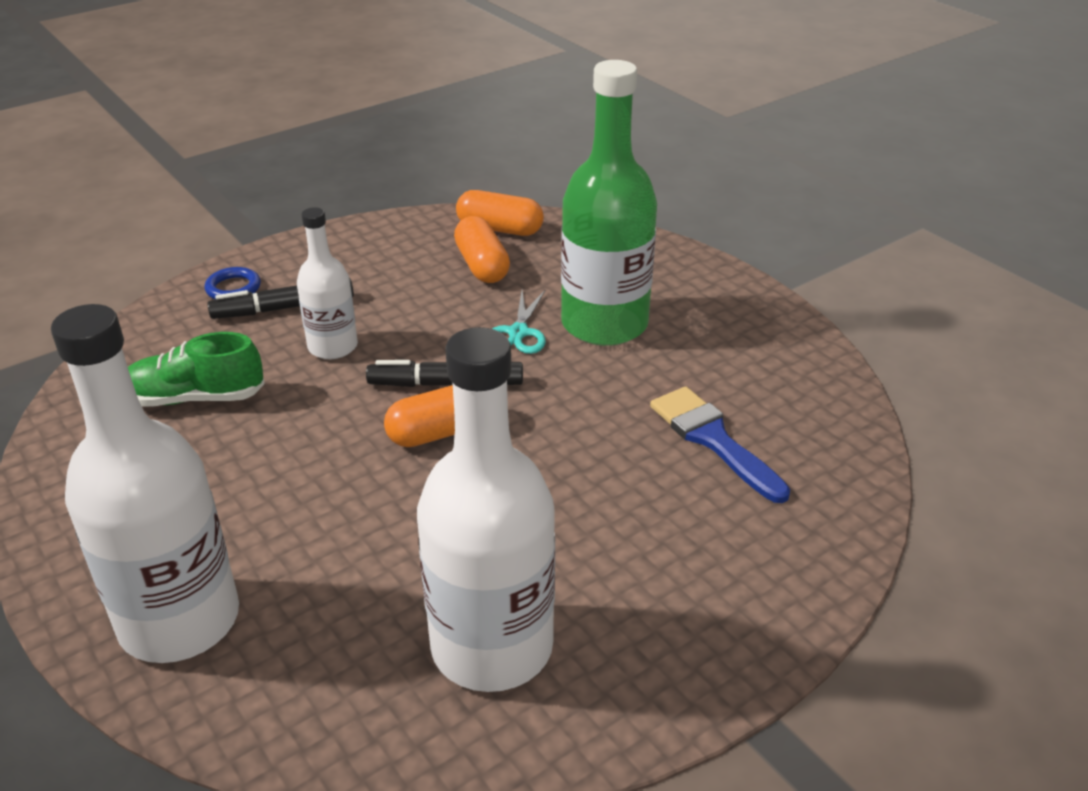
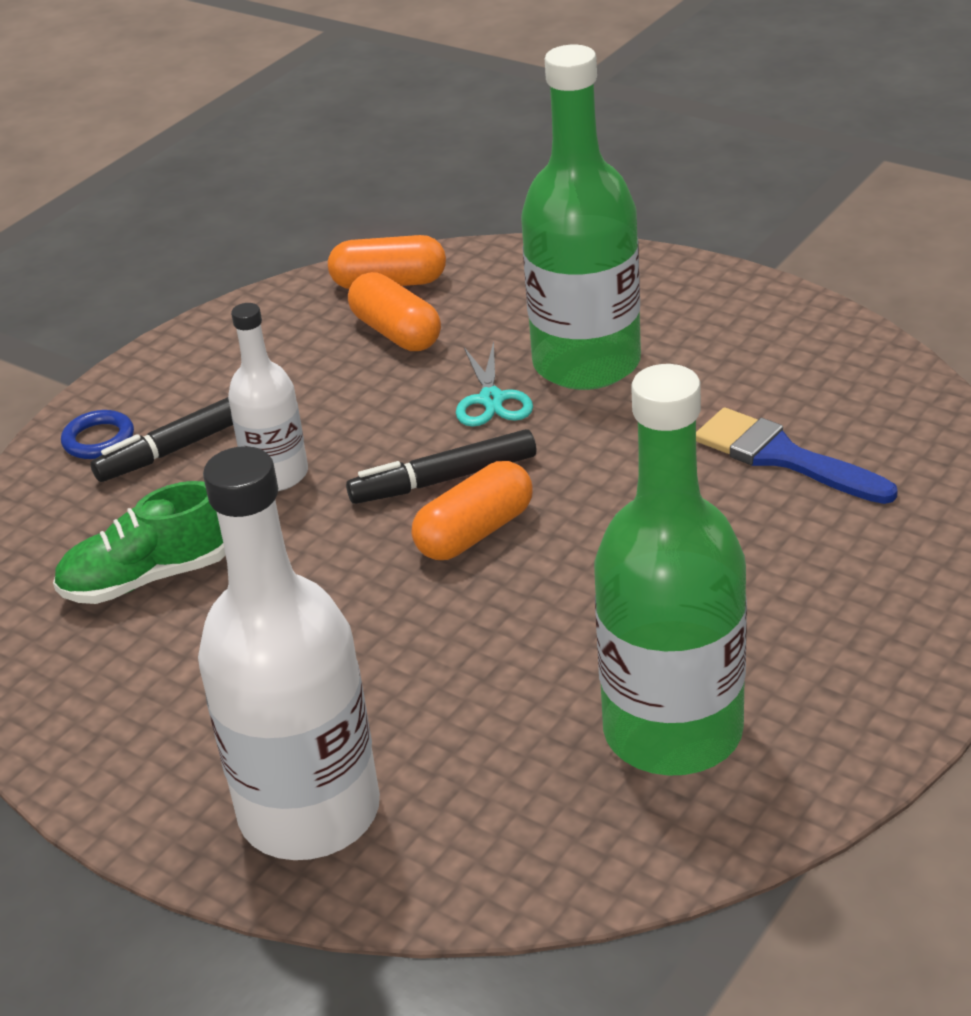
camera: 15 degrees left, 0 degrees up
white bottle [417,327,555,692] -> green bottle [594,364,747,776]

